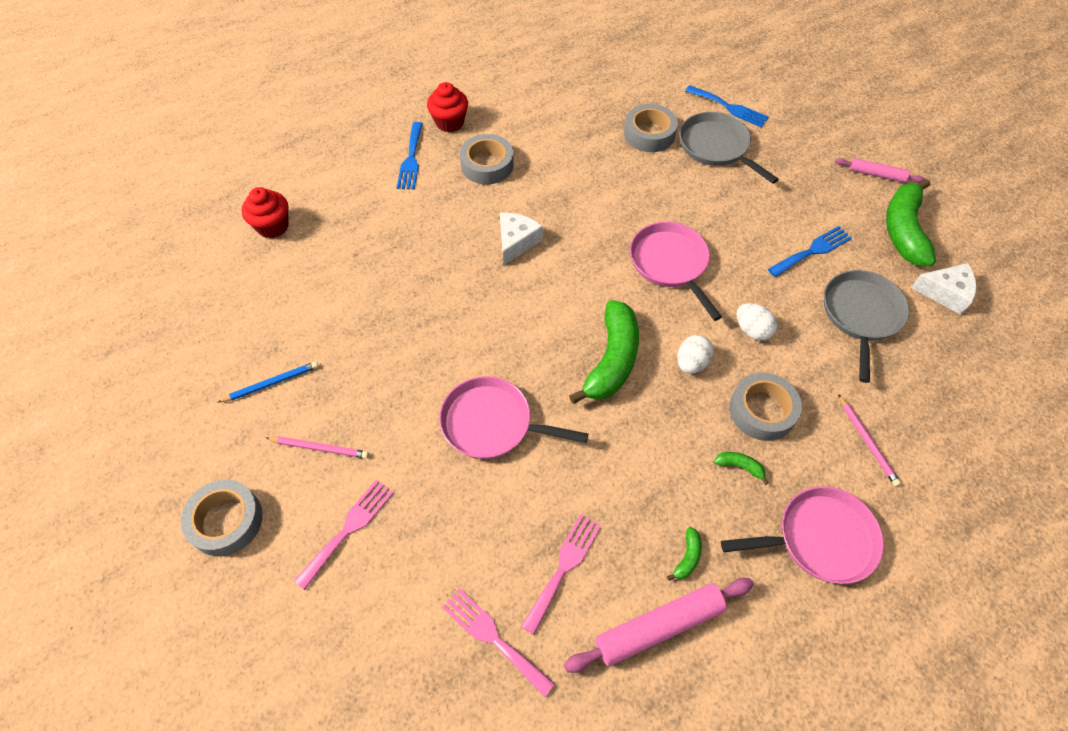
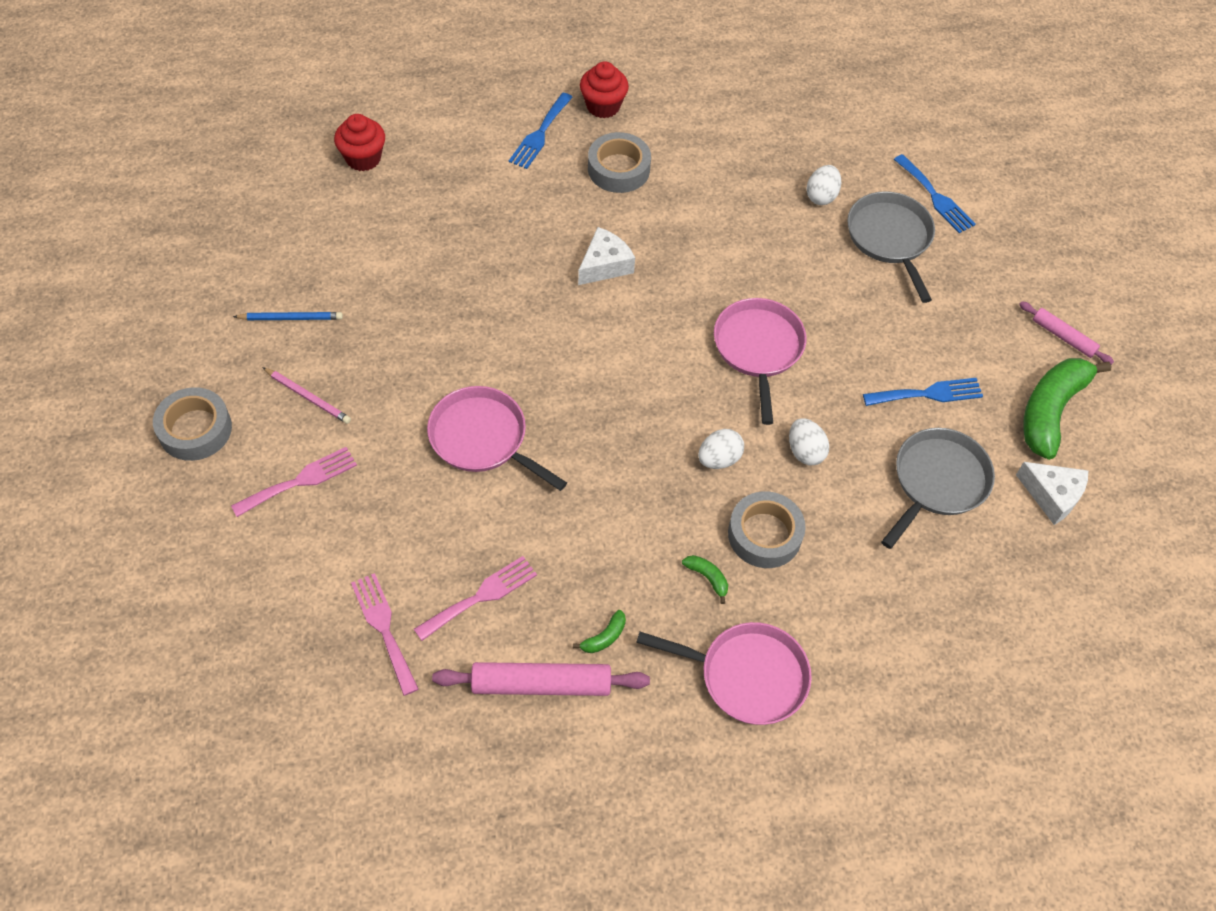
camera: 20 degrees right, 0 degrees up
green banana [569,300,639,404] -> none
grey tape [624,104,678,152] -> white egg [806,165,841,205]
pink pencil [838,394,901,487] -> none

